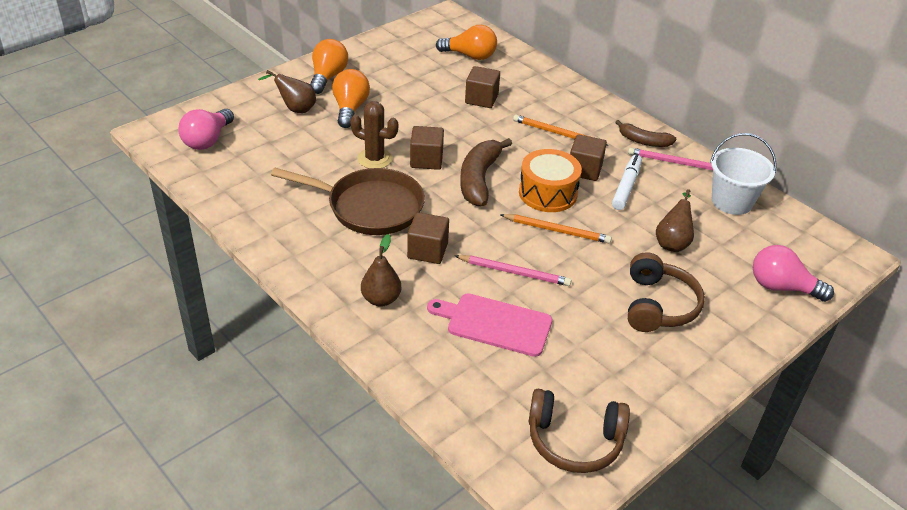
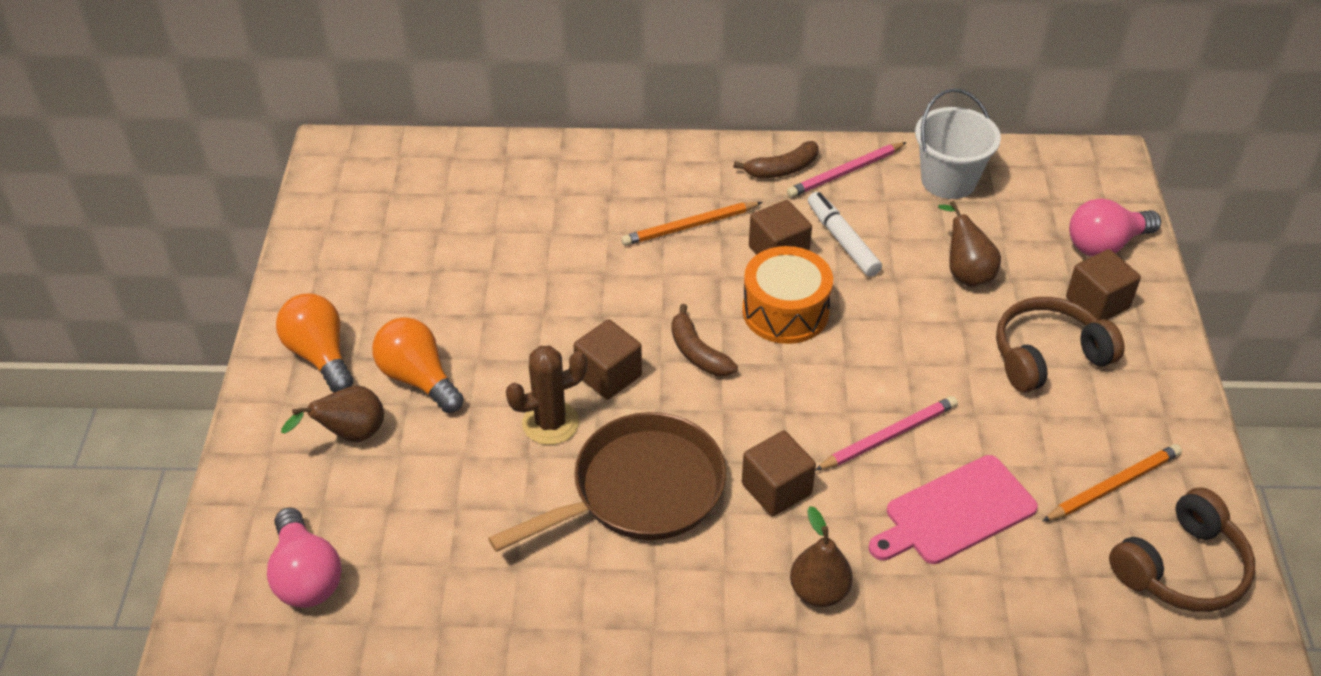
camera: 45 degrees left, 5 degrees up
orange light bulb [436,25,497,60] -> none
brown banana [460,138,512,206] -> brown banana [672,304,738,376], size x0.62
brown cube [465,66,500,108] -> brown cube moved to [1066,249,1141,320]
orange pencil [501,214,612,244] -> orange pencil moved to [1042,444,1182,522]
brown headphones [628,252,705,332] -> brown headphones turned 75 degrees counterclockwise [996,297,1124,392]

